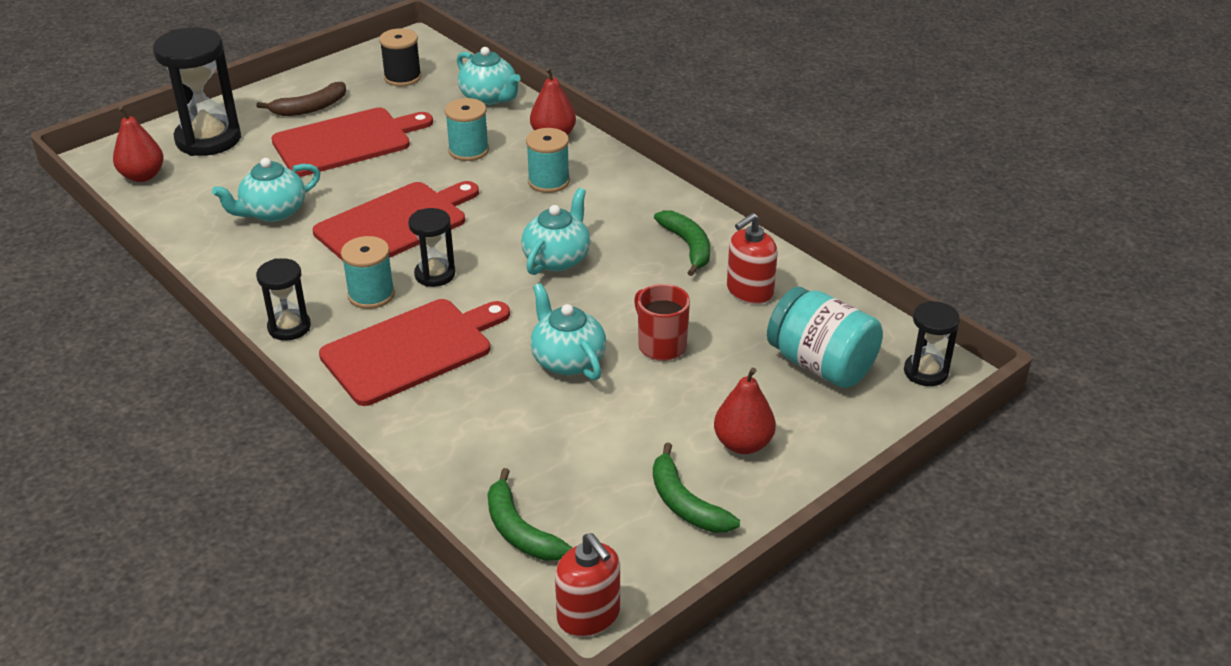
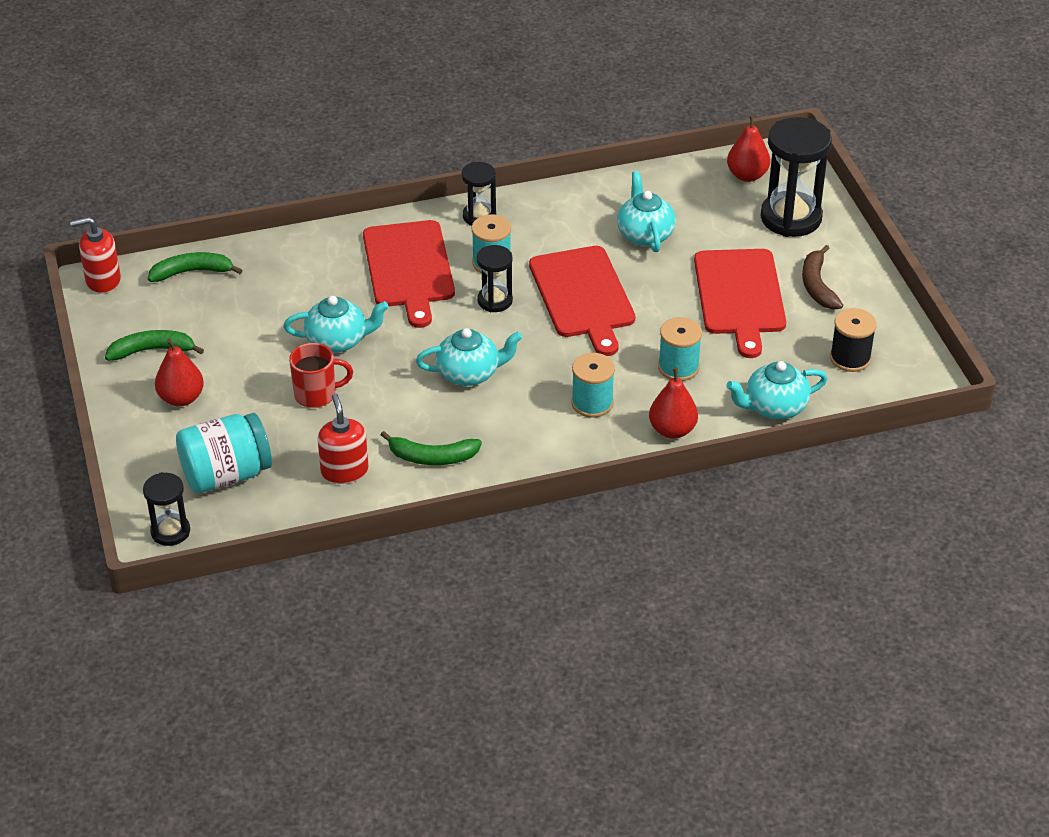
camera: 115 degrees right, 5 degrees up
turquoise teapot [521,188,590,275] -> turquoise teapot turned 60 degrees counterclockwise [416,328,522,386]

